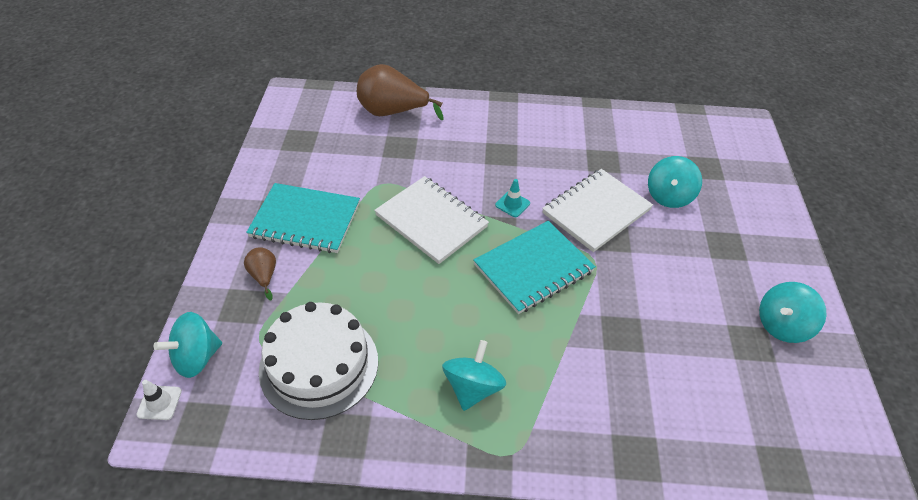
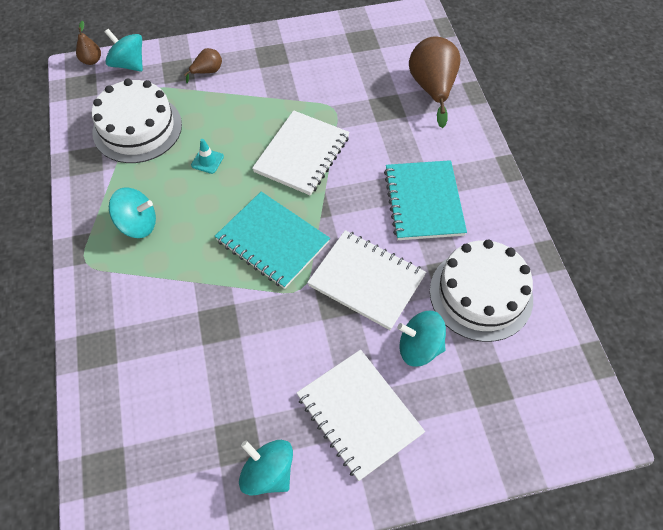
camera: 75 degrees right, 10 degrees up
white traffic cone [136,380,182,420] -> brown pear [76,20,101,65]
turquoise notebook [246,183,360,253] -> turquoise notebook moved to [384,160,467,240]
turquoise traffic cone [495,179,530,217] -> turquoise traffic cone moved to [191,139,224,174]
none -> white notebook [296,350,425,481]
none -> white cake [430,239,533,342]

